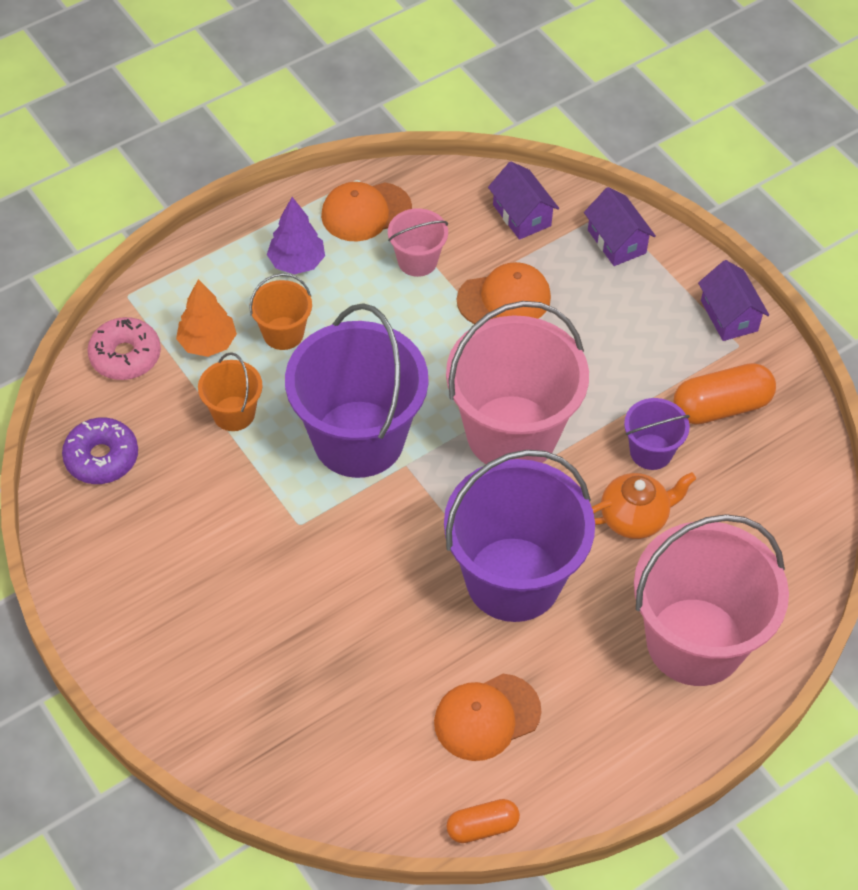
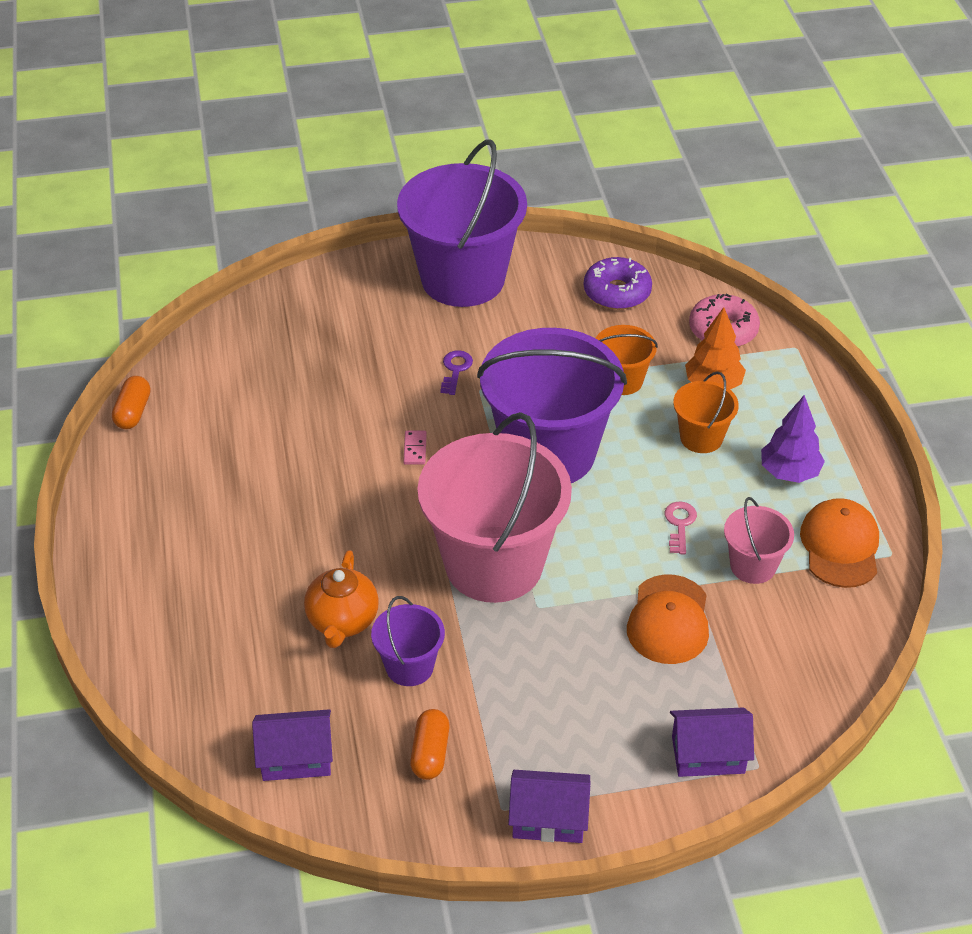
camera: 115 degrees right, 10 degrees down
orange cap [434,674,541,761] -> none
purple bucket [444,450,595,622] -> purple bucket moved to [397,140,527,307]
purple house [488,162,559,240] -> purple house moved to [252,709,333,781]
pink bucket [634,514,789,686] -> none
orange capsule [673,363,776,425] -> orange capsule [410,709,450,780], size x0.61
none -> pink domino [403,431,427,465]
none -> purple key [440,350,473,395]
none -> pink key [664,501,697,554]

